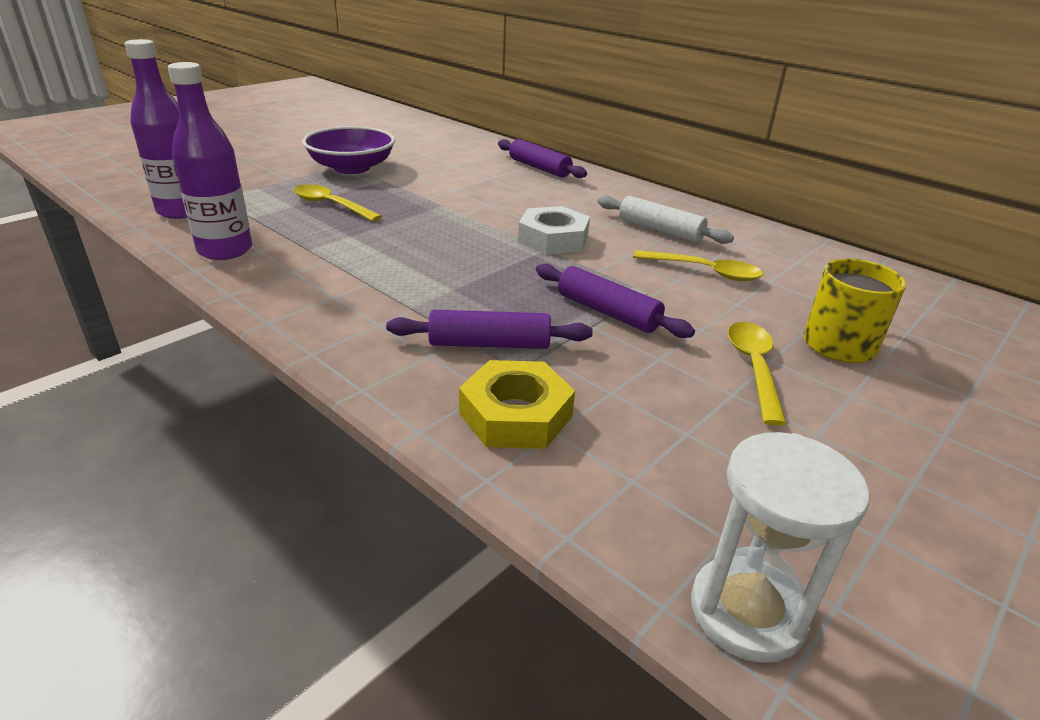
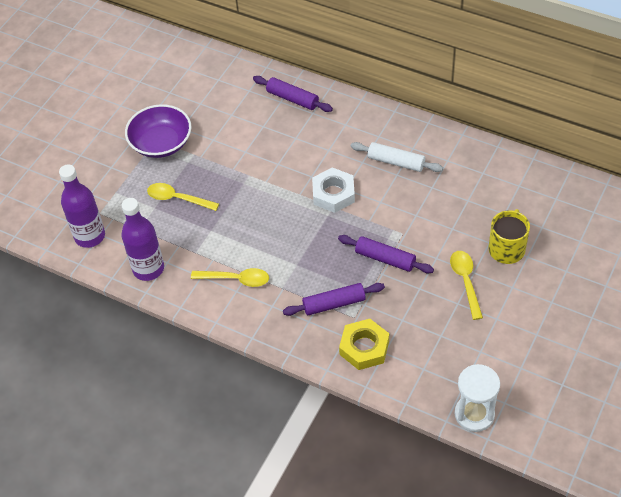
camera: 10 degrees left, 20 degrees up
yellow spoon [633,250,763,281] -> yellow spoon moved to [191,268,269,287]

